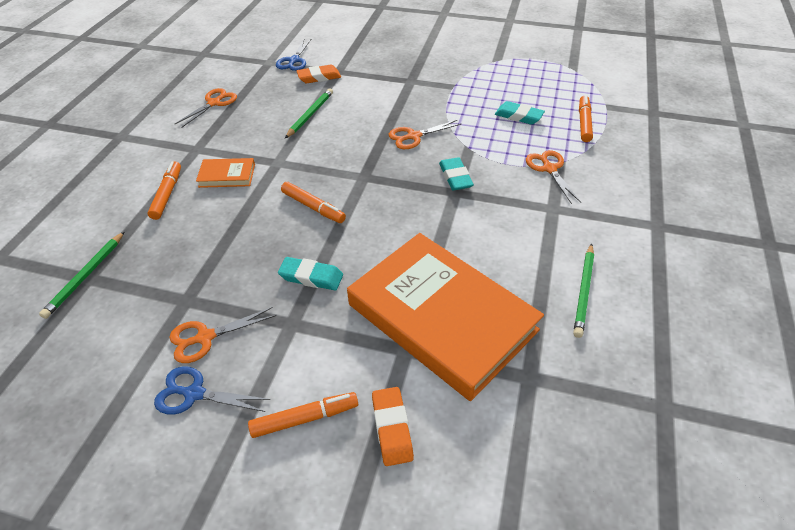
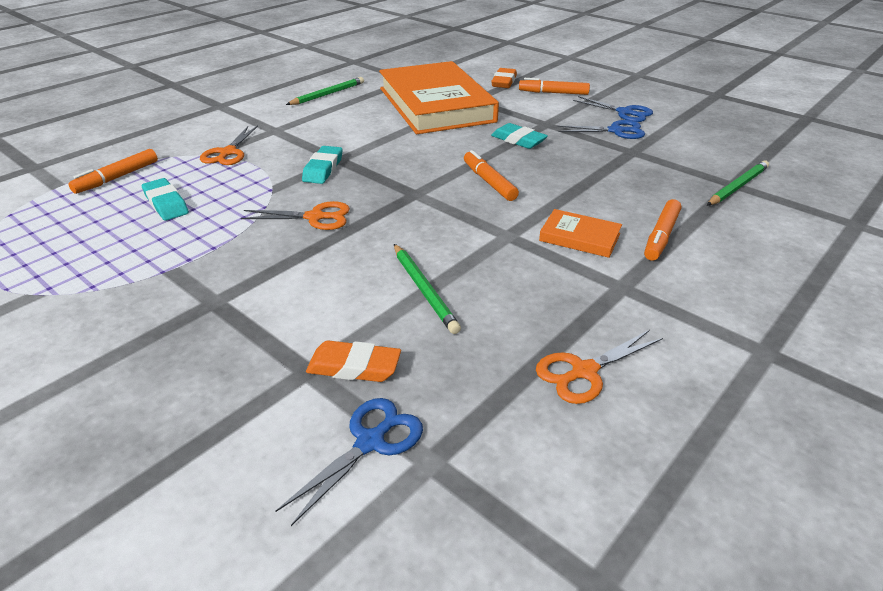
camera: 155 degrees left, 10 degrees down
orange scissors [169,307,276,363] -> blue scissors [557,120,645,139]
green pencil [285,88,333,138] -> green pencil turned 75 degrees counterclockwise [394,244,461,334]

